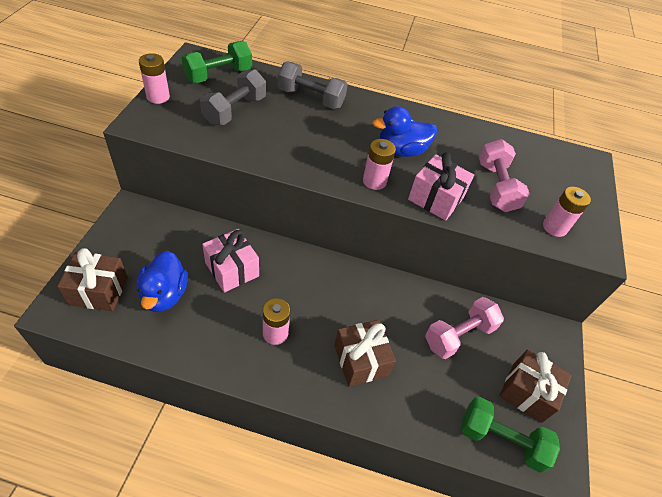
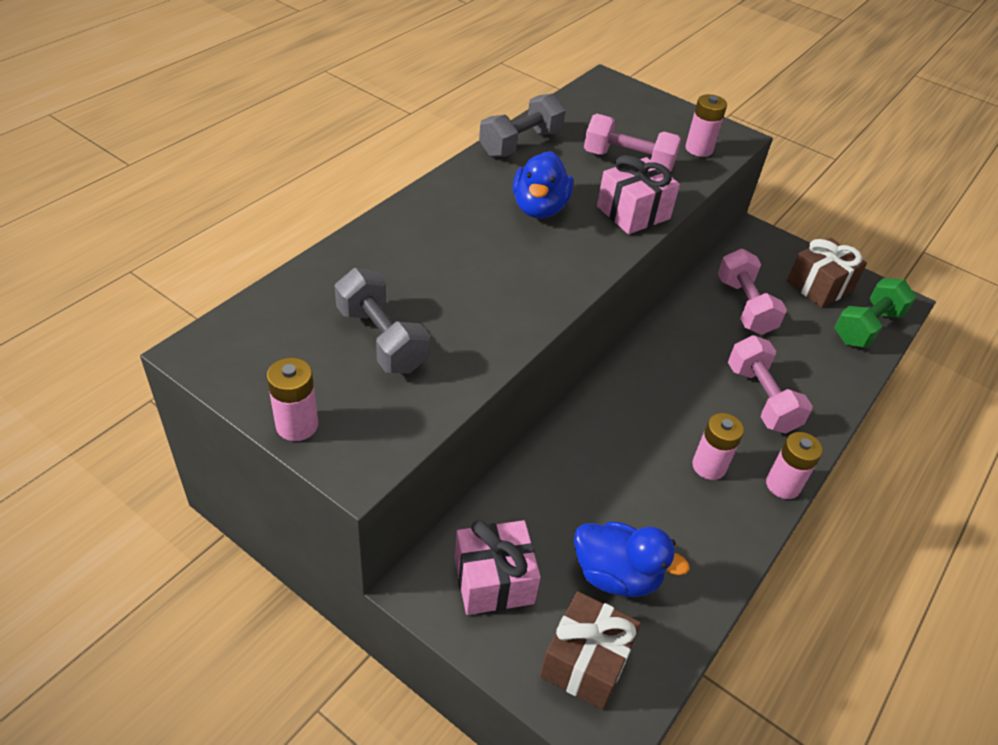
camera: 65 degrees left, 5 degrees down
green dumbbell [182,41,252,83] -> none
pink gift [202,229,259,293] -> pink gift moved to [455,520,541,615]
grey dumbbell [278,61,348,109] -> grey dumbbell moved to [479,93,566,157]
brown gift [334,320,396,387] -> pink dumbbell [728,335,813,434]
pink battery [363,139,396,190] -> pink battery moved to [766,432,823,499]

